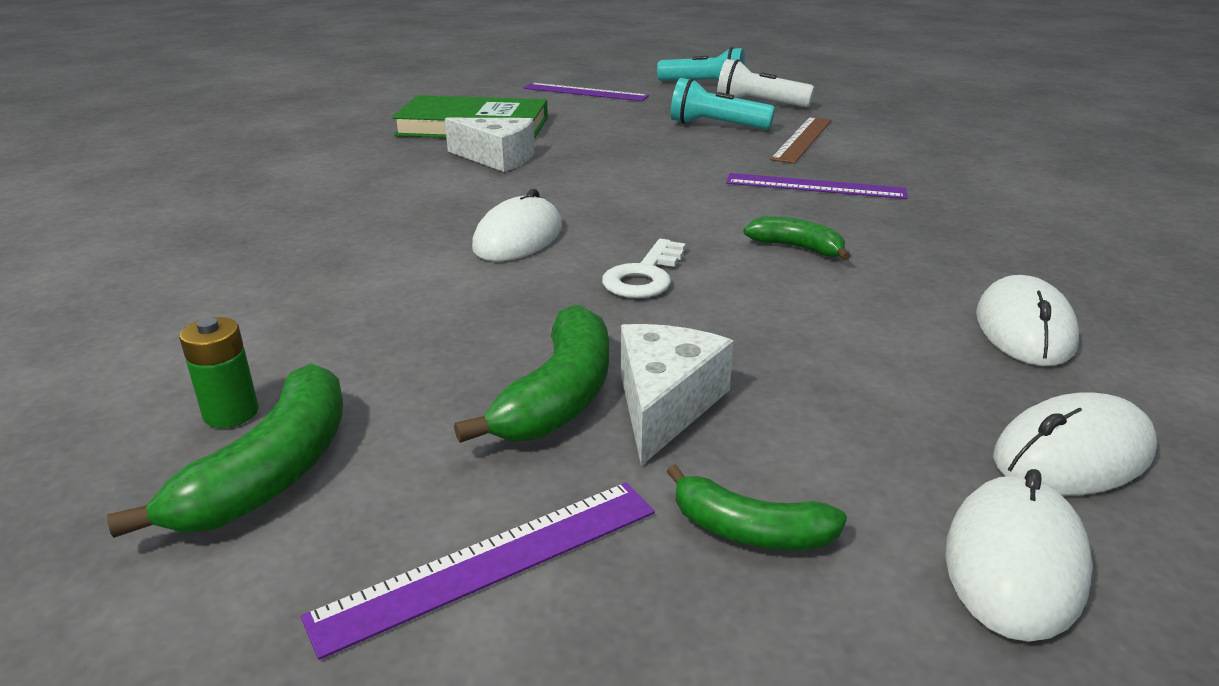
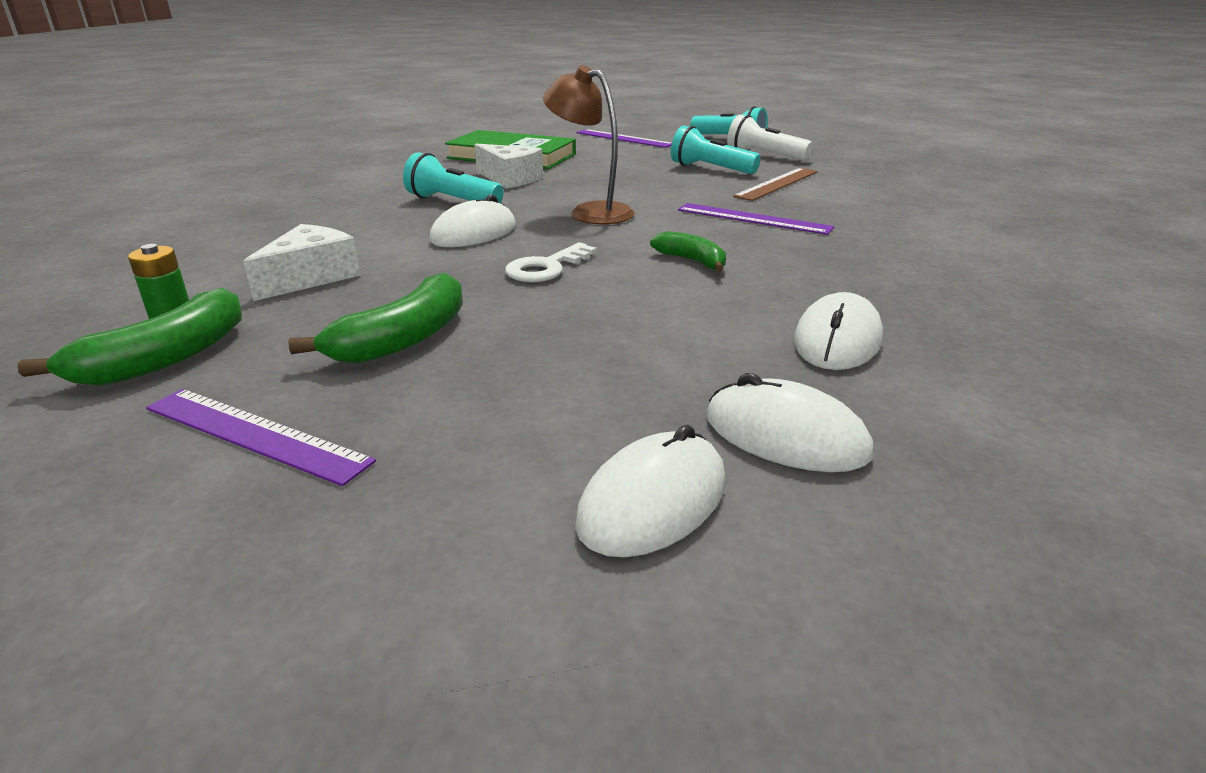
camera: 15 degrees right, 0 degrees up
purple ruler [301,483,655,660] -> purple ruler turned 45 degrees clockwise [146,389,376,486]
white cheese [621,324,734,466] -> white cheese moved to [243,224,361,301]
green banana [666,464,847,550] -> none
white mouse [993,392,1157,495] -> white mouse turned 45 degrees clockwise [706,373,874,472]
none -> turquoise flashlight [403,152,503,203]
none -> brown lamp [543,65,635,224]

